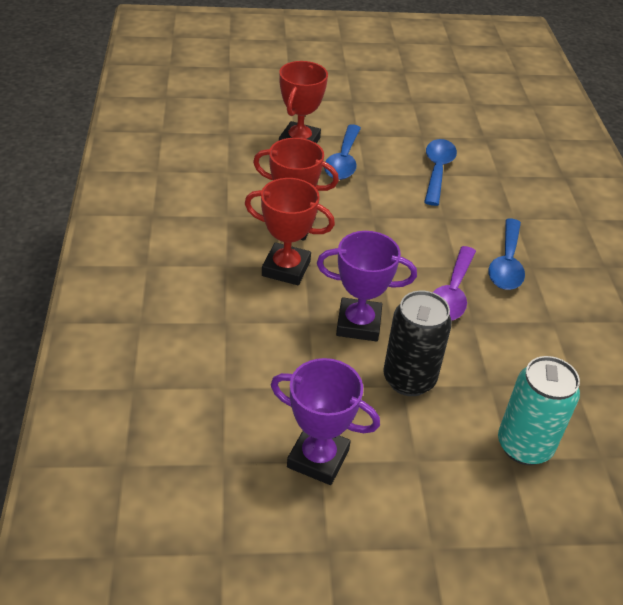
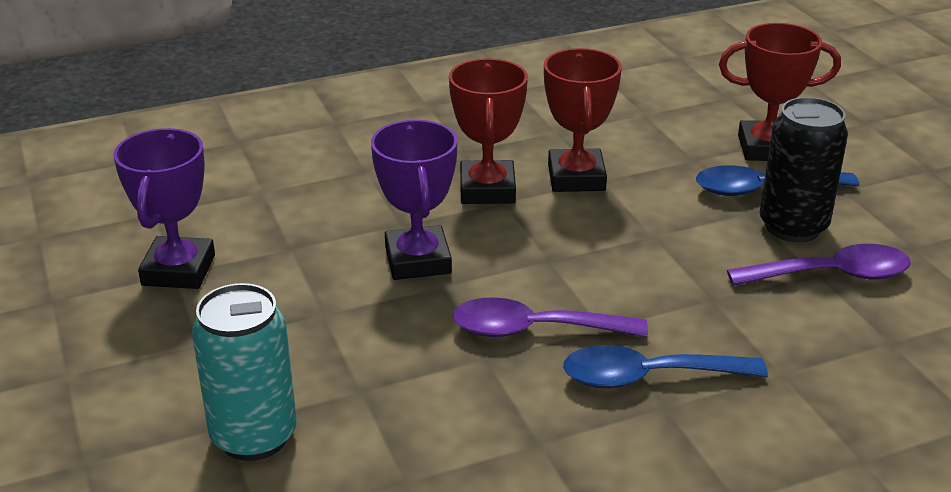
camera: 75 degrees right, 10 degrees down
black can [383,291,452,396] -> black can moved to [760,97,848,242]
blue spoon [424,139,457,206] -> purple spoon [727,244,911,286]

